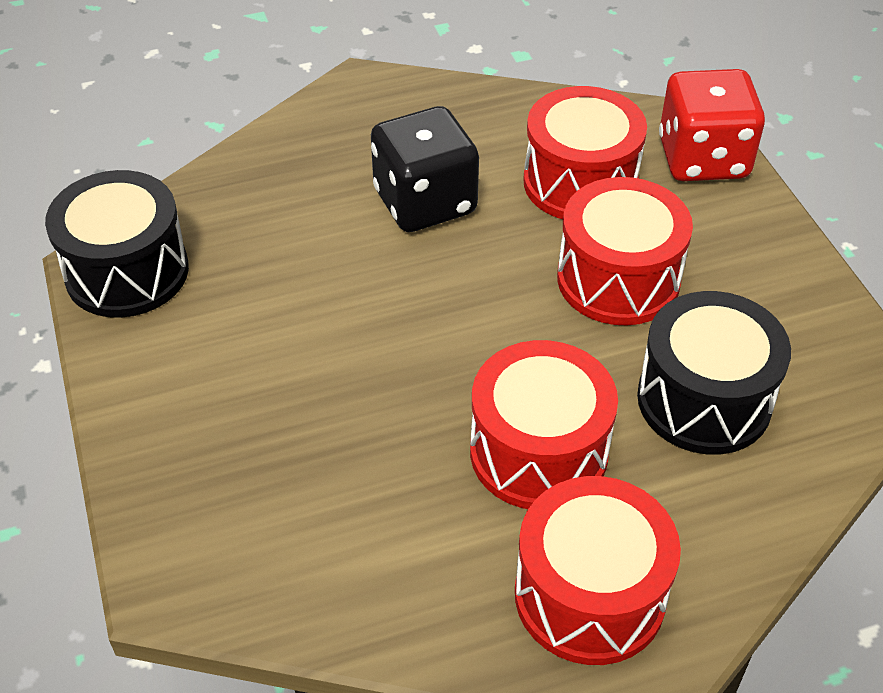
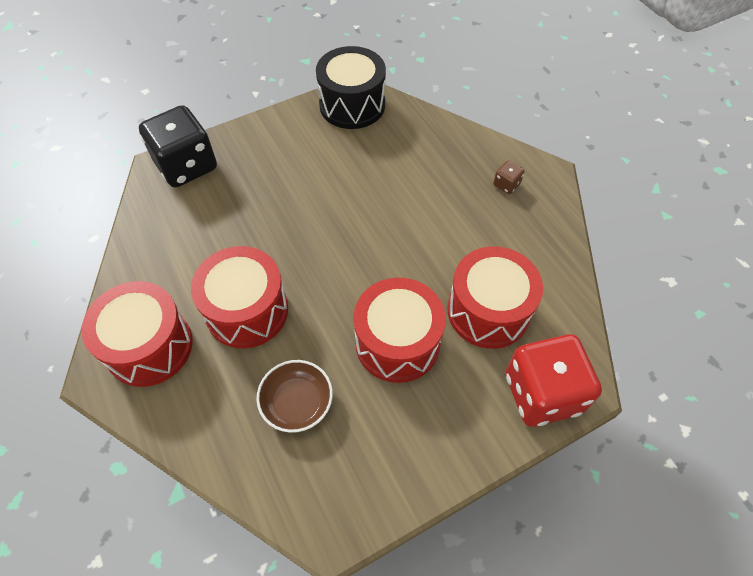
camera: 80 degrees right, 10 degrees up
black dice [371,106,479,232] -> black dice moved to [139,105,217,188]
black drum [637,291,791,455] -> brown bowl [256,360,333,433]
none -> brown dice [493,160,525,194]

